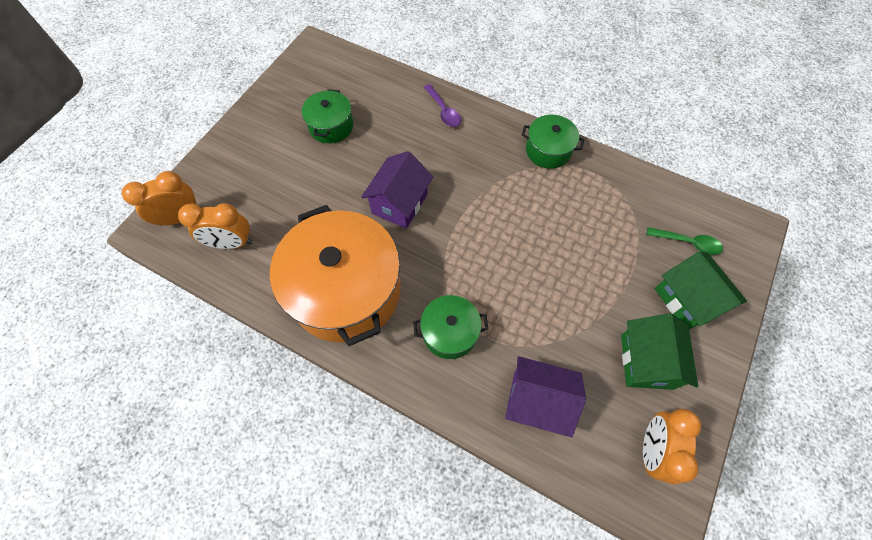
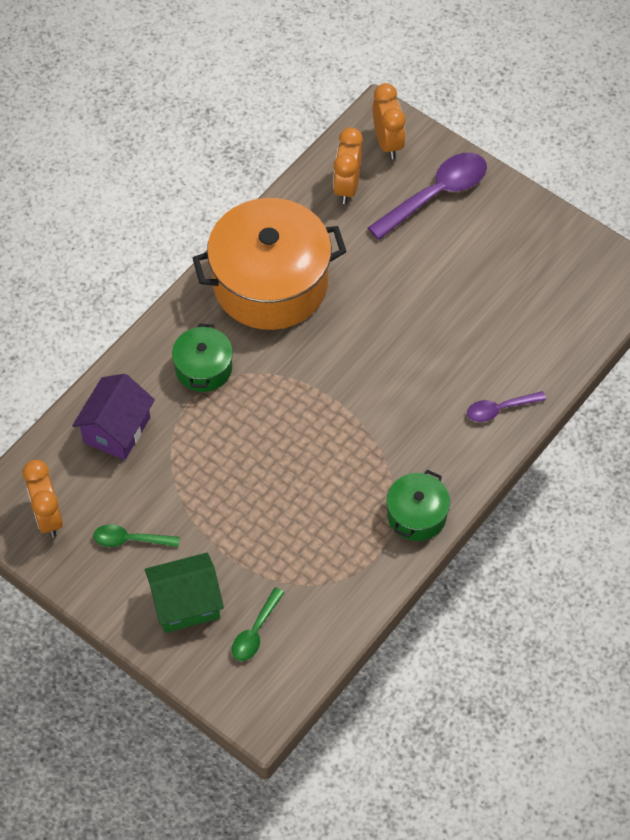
camera: 100 degrees right, 5 degrees down
green pot [302,89,354,143] -> none
purple house [361,151,433,229] -> none
green house [621,313,698,390] -> green spoon [93,524,180,547]
orange clock [643,409,701,484] -> orange clock turned 135 degrees counterclockwise [23,460,63,538]
none -> purple spoon [368,153,487,240]

